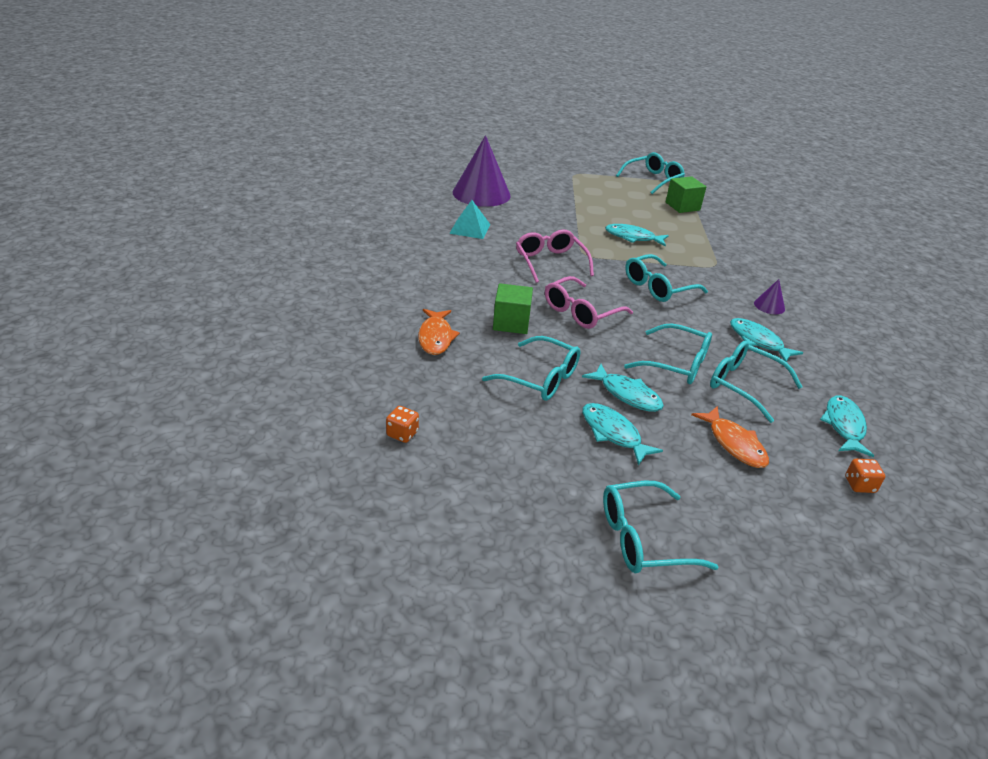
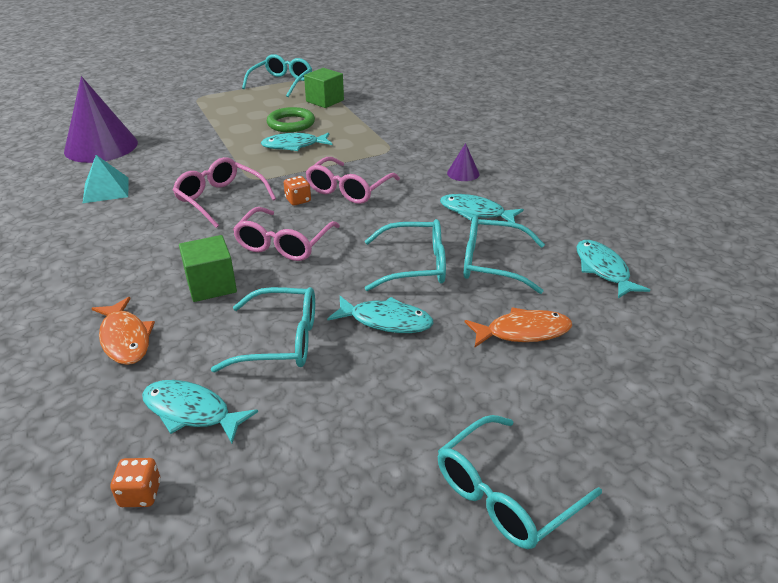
camera: 25 degrees left, 0 degrees up
turquoise fish [582,403,663,465] -> turquoise fish moved to [142,380,258,443]
turquoise glasses [625,254,708,302] -> pink glasses [305,157,400,204]
orange fish [691,406,769,468] -> orange fish turned 45 degrees counterclockwise [465,307,572,347]
orange dice [845,459,885,493] -> orange dice moved to [284,176,311,206]
none -> green ring [267,107,315,132]

